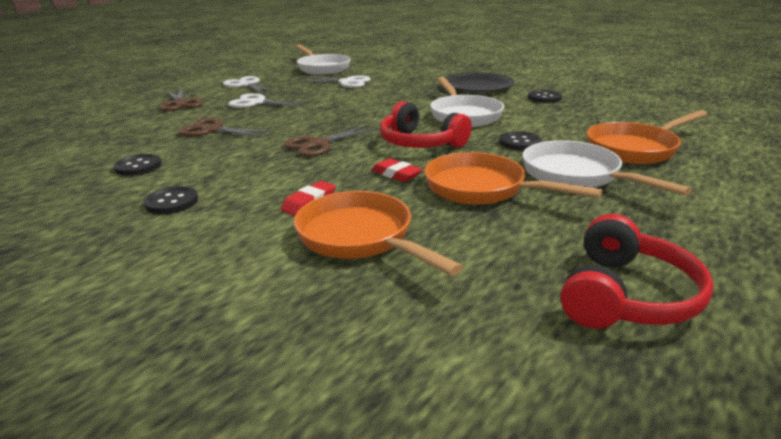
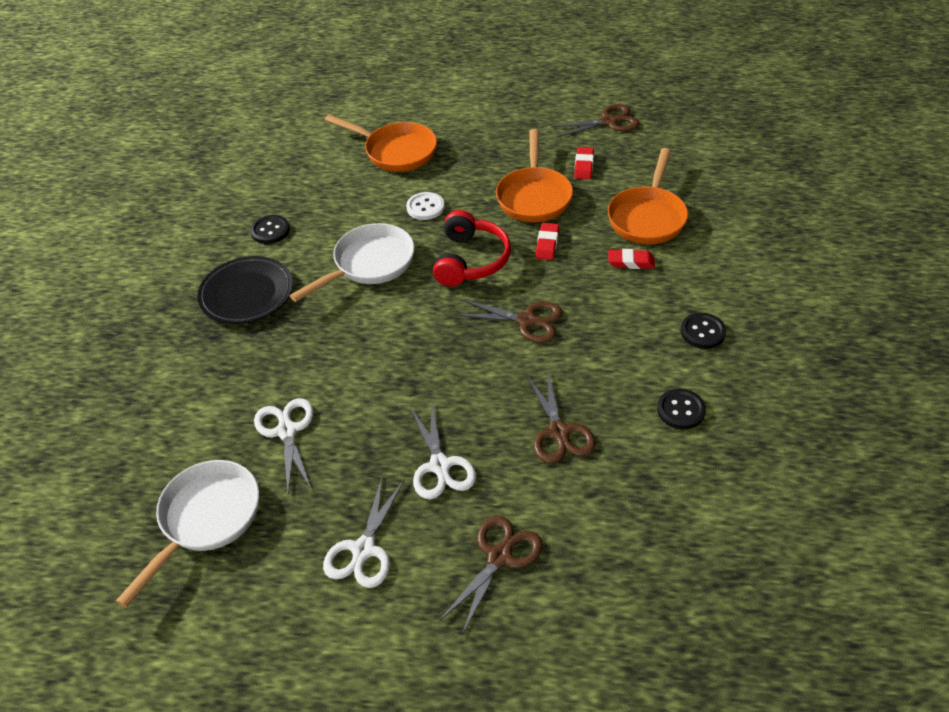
camera: 120 degrees left, 20 degrees up
black button [499,131,541,150] -> white button [406,192,445,220]
white pan [522,140,692,196] -> none
red headphones [560,214,714,329] -> brown scissors [551,104,639,138]
none -> red eraser [574,147,594,179]

